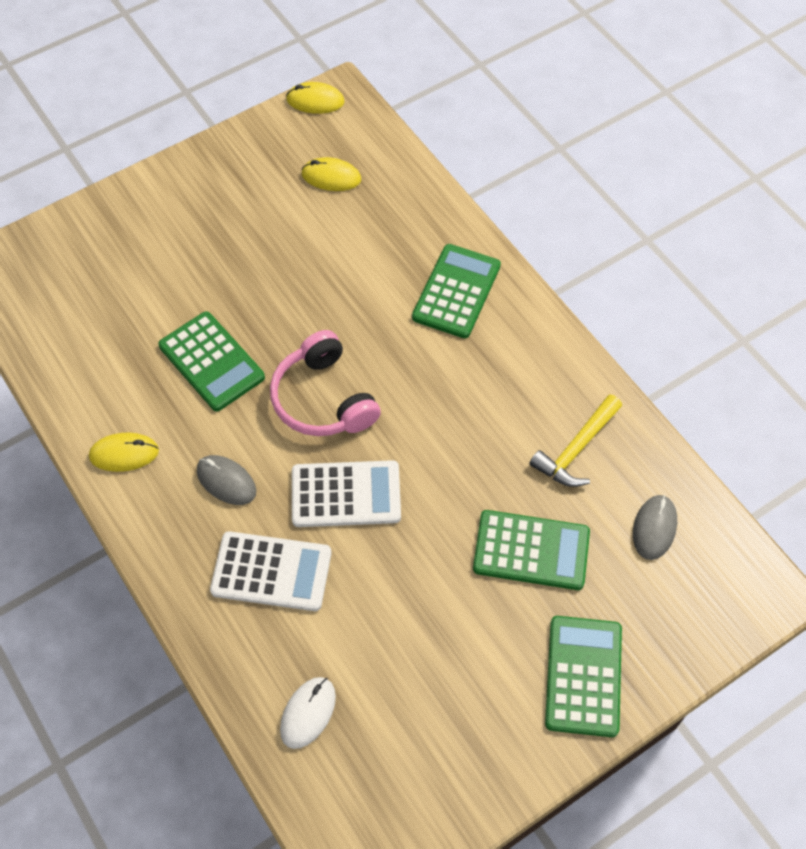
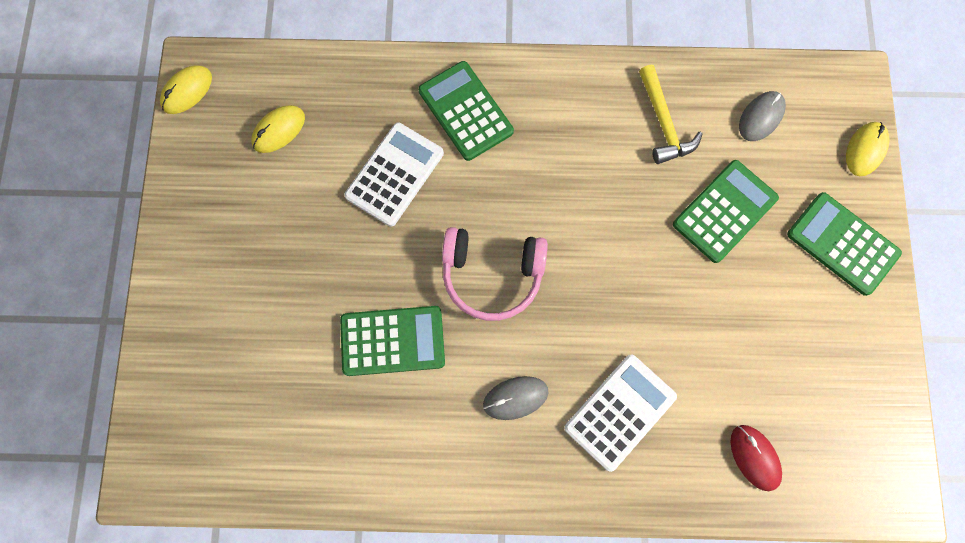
camera: 55 degrees left, 15 degrees up
yellow mouse [89,433,159,472] -> yellow mouse moved to [846,122,890,176]
white mouse [280,677,336,749] -> red mouse [731,425,782,491]
white calculator [292,460,401,527] -> white calculator moved to [345,123,444,227]
grey mouse [633,495,677,560] -> grey mouse turned 75 degrees clockwise [739,91,786,141]

